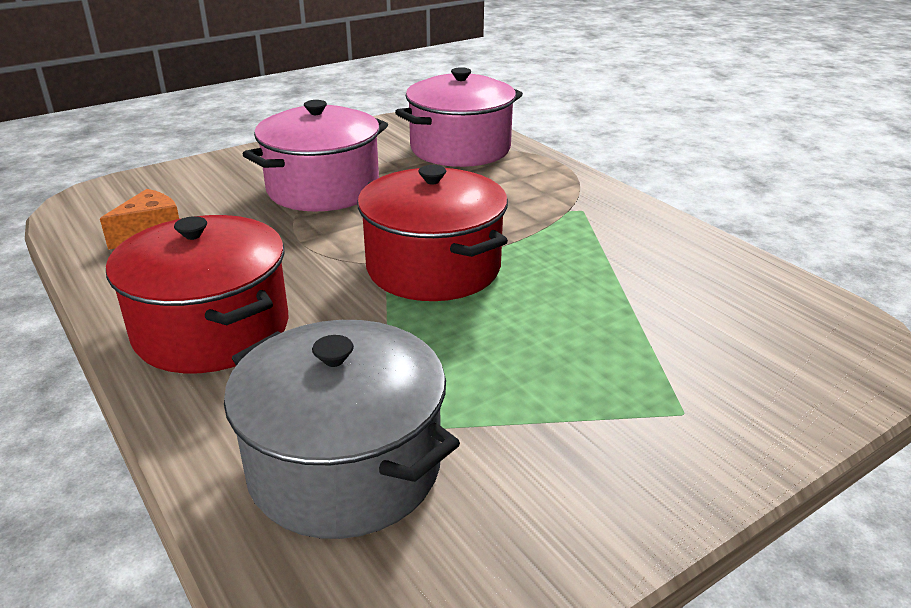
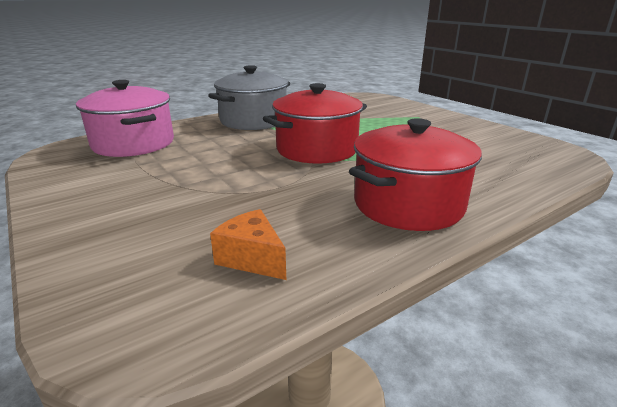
camera: 90 degrees left, 5 degrees down
grey pot [224,320,460,539] -> grey pot moved to [208,65,290,130]
pink pot [242,100,388,212] -> none

